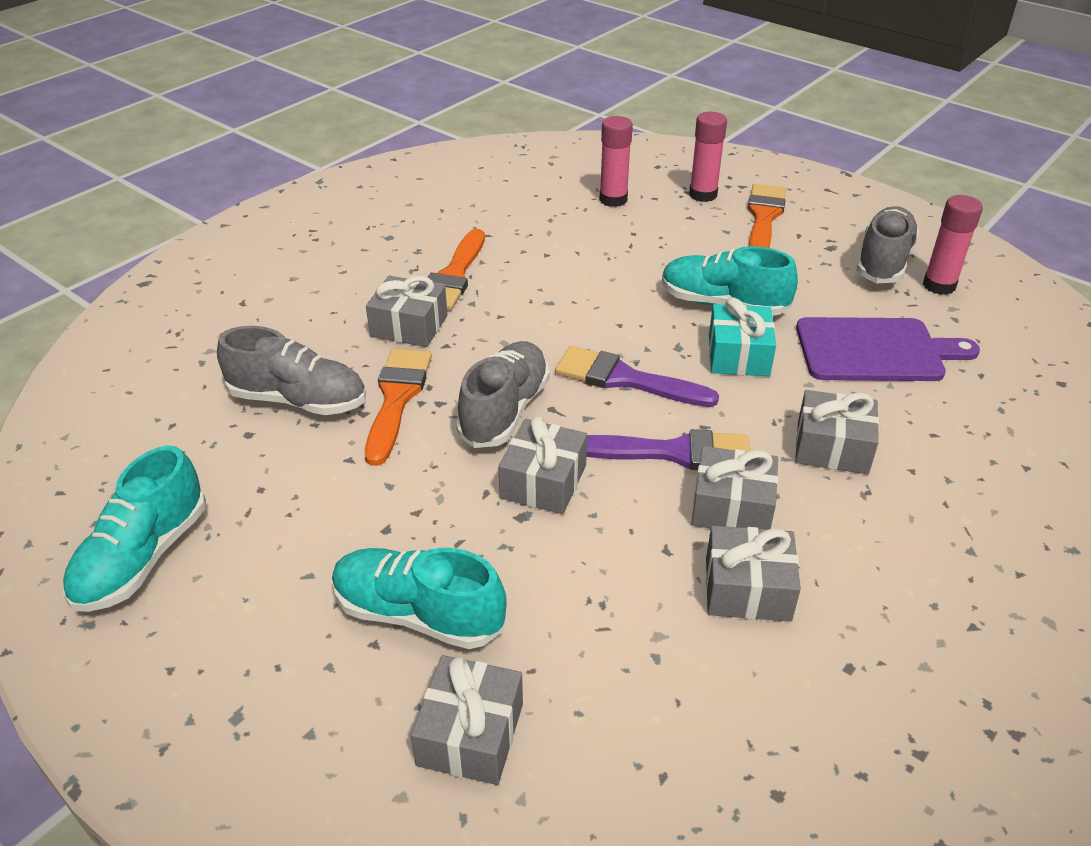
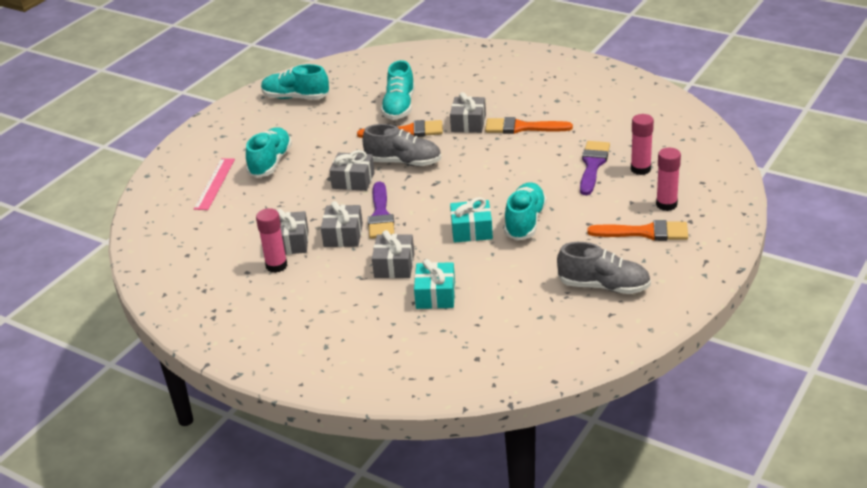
camera: 85 degrees right, 5 degrees down
grey shoe [217,326,366,415] -> turquoise shoe [381,60,415,120]
grey gift [411,655,523,785] -> pink ruler [194,158,235,210]
purple brush [555,346,719,407] -> purple brush moved to [580,141,610,195]
purple cutting board [796,317,980,381] -> none
pink glue stick [923,195,983,295] -> pink glue stick moved to [256,208,287,273]
none -> turquoise gift [414,259,455,309]

